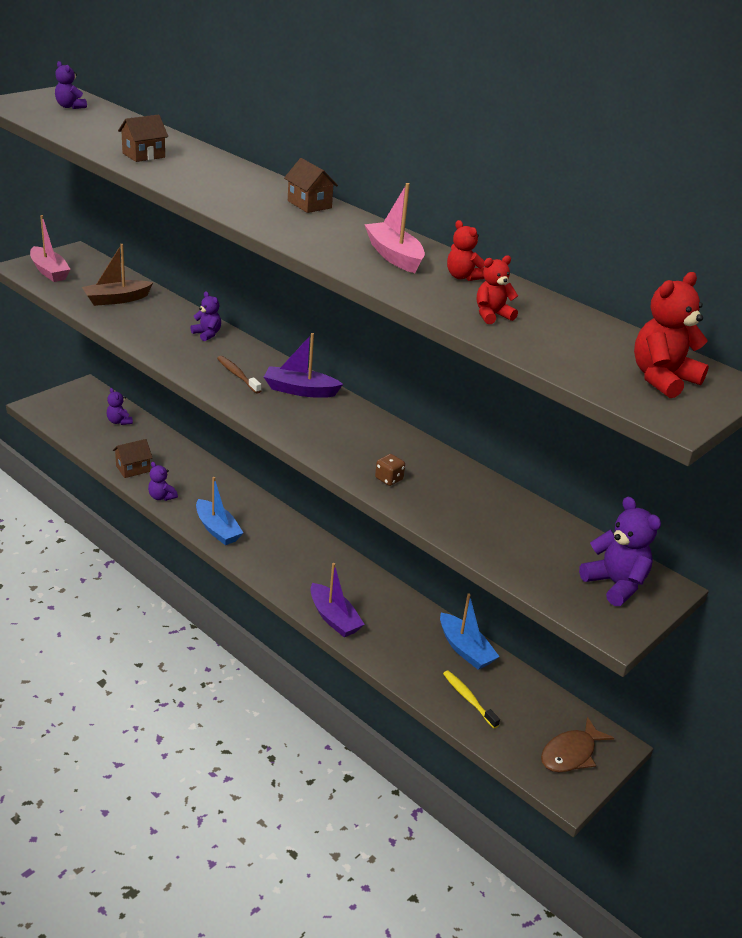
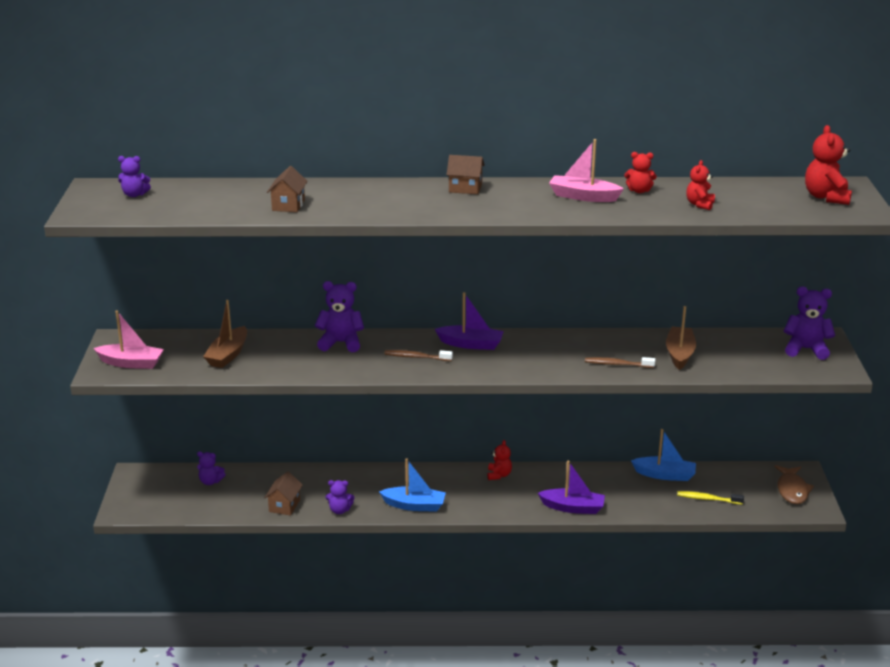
camera: 40 degrees left, 5 degrees down
purple teddy bear [190,291,221,341] -> purple teddy bear [315,281,364,352], size x1.64
purple boat [264,333,343,398] -> purple boat turned 135 degrees counterclockwise [435,292,504,350]
brown dice [375,454,405,486] -> brown toothbrush [585,357,655,368]
none -> red teddy bear [487,440,512,480]
none -> brown boat [666,306,696,370]

